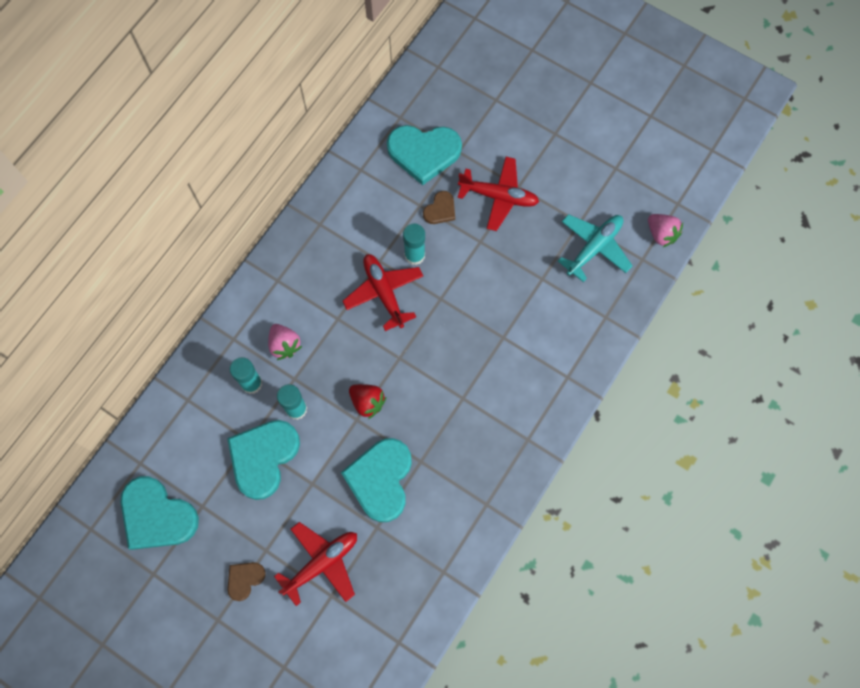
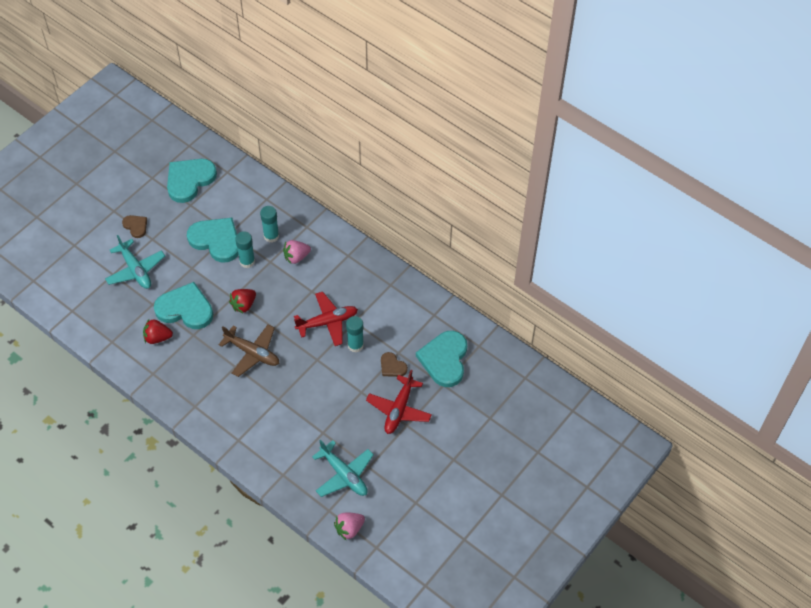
camera: 95 degrees right, 15 degrees down
red plane [274,522,357,606] -> turquoise plane [105,235,165,289]
none -> red strawberry [143,319,173,344]
none -> brown plane [219,324,279,377]

